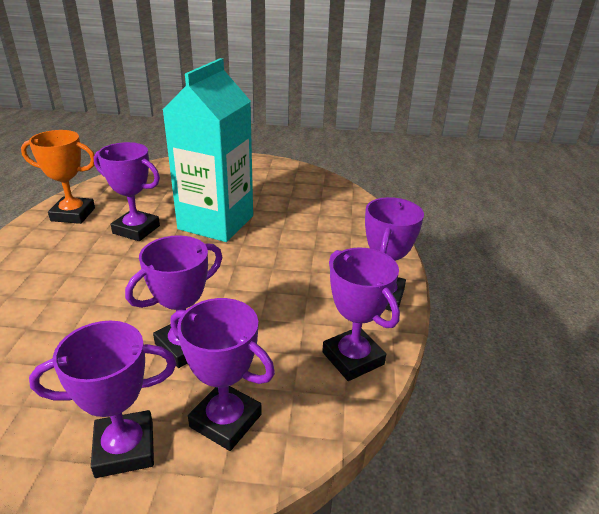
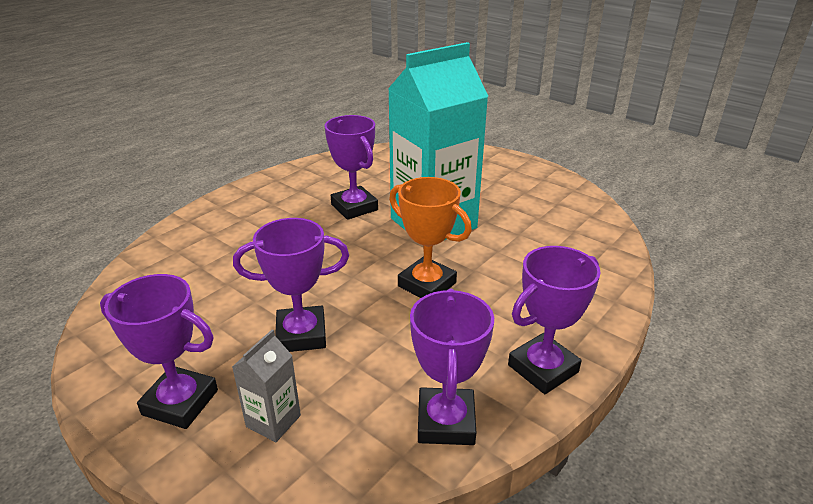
camera: 35 degrees right, 0 degrees up
orange trophy [21,130,95,224] -> orange trophy moved to [389,177,472,298]
purple trophy [170,298,275,451] -> grey carton [232,329,301,442]

